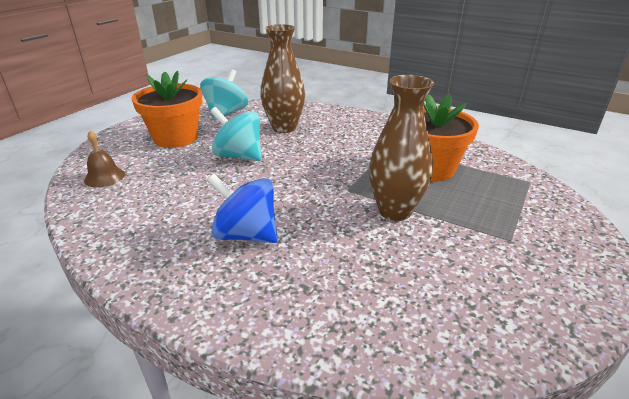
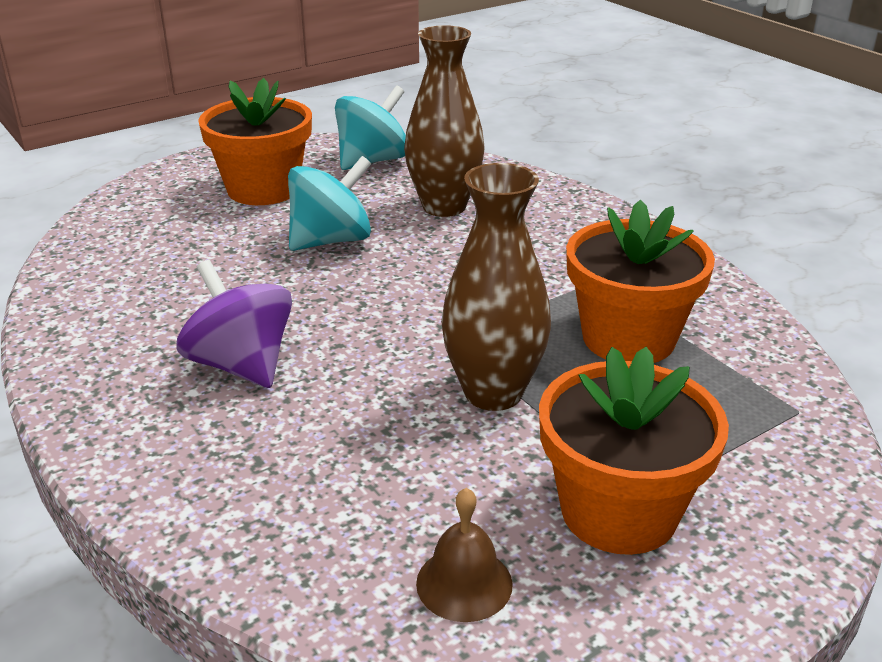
camera: 25 degrees right, 0 degrees up
brown bell [84,131,125,188] -> brown bell moved to [416,488,513,622]
blue spinning top [207,174,278,243] -> purple spinning top [176,260,292,388]
turquoise spinning top [210,107,262,161] -> turquoise spinning top turned 90 degrees clockwise [288,156,371,251]
none -> orange flower pot [539,347,729,555]

